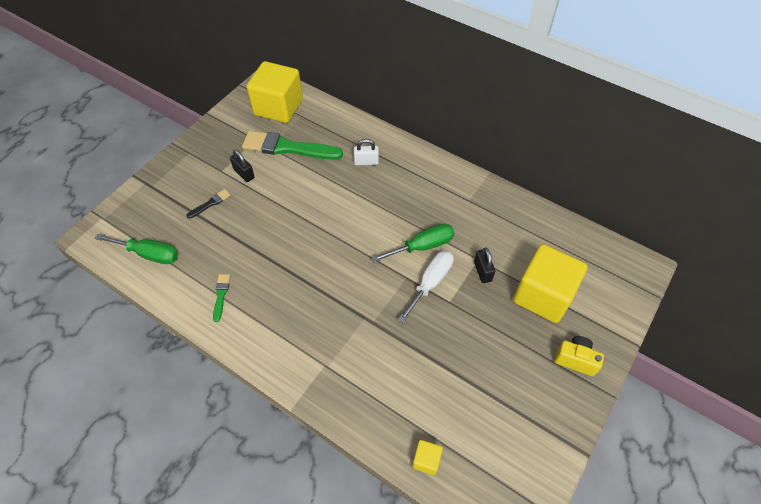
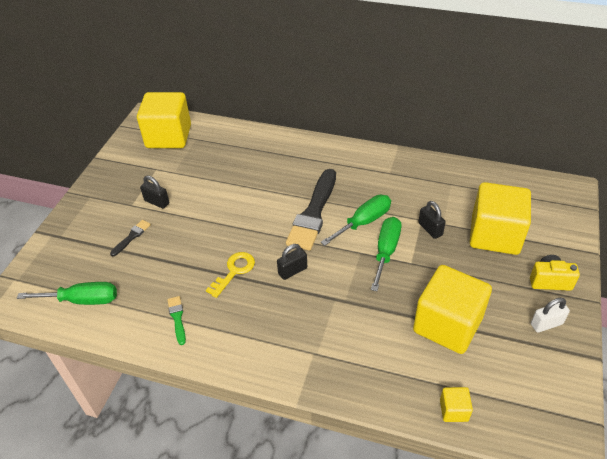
camera: 15 degrees left, 10 degrees down
green brush [242,131,343,160] -> none
white padlock [354,139,379,165] -> white padlock moved to [531,298,570,333]
white screwdriver [398,251,454,323] -> green screwdriver [371,217,401,291]
none -> yellow key [206,252,255,298]
none -> black padlock [277,244,307,280]
none -> black brush [286,169,336,251]
none -> yellow cube [413,265,492,354]

